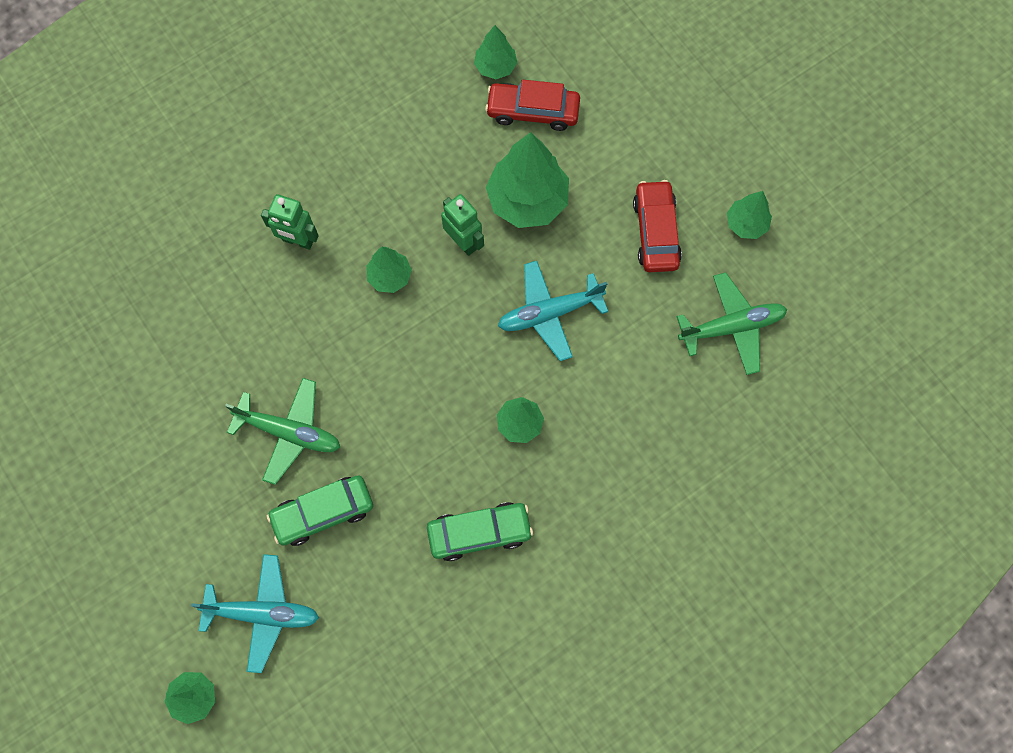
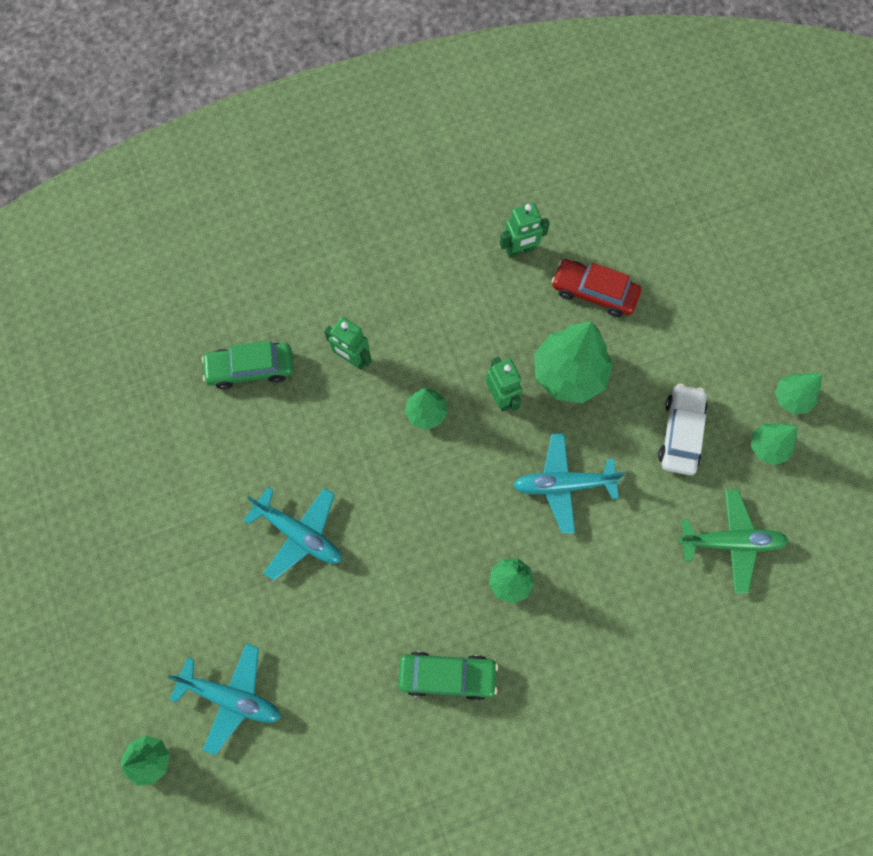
camera: 15 degrees right, 0 degrees up
green plane [225,378,340,485] -> turquoise plane [243,487,341,580]
green car [267,475,373,546] -> green car moved to [202,341,294,389]
green tree [474,25,517,79] -> green tree moved to [775,373,822,414]
red car [633,180,682,272] -> white car [658,384,708,475]
none -> green robot [500,203,550,258]

